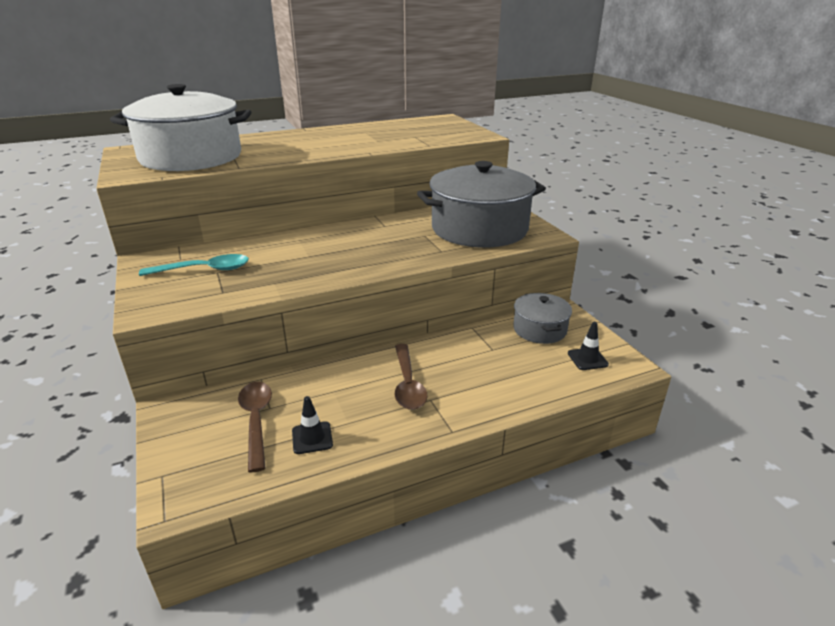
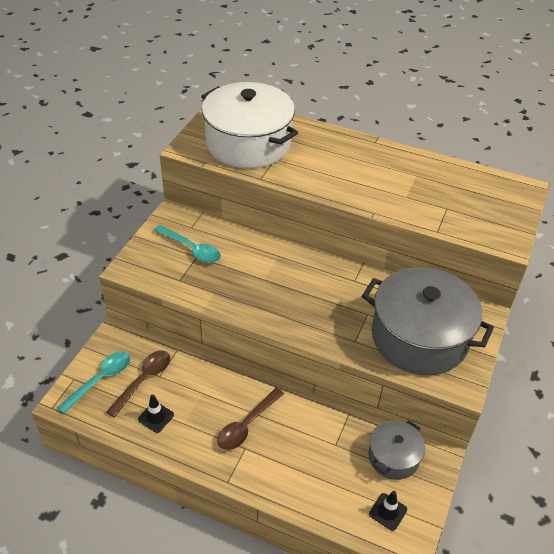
camera: 45 degrees right, 15 degrees up
none -> turquoise spoon [57,351,130,414]

